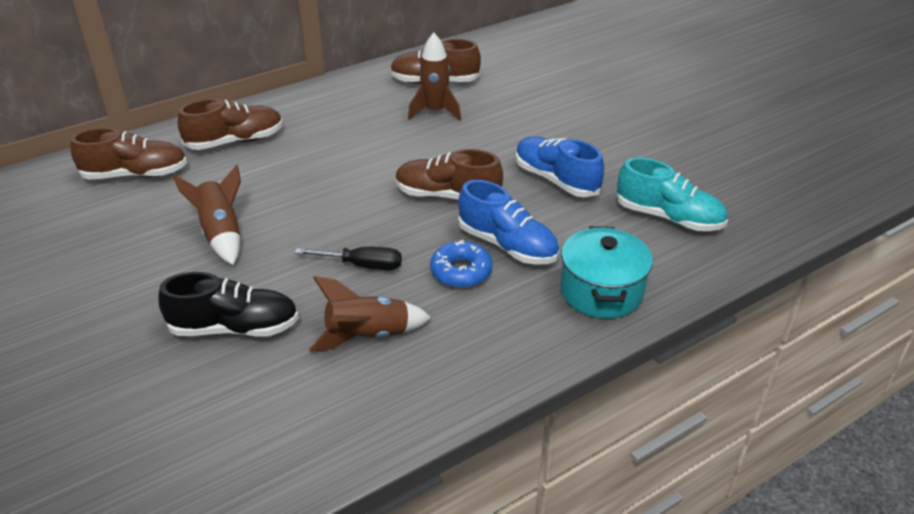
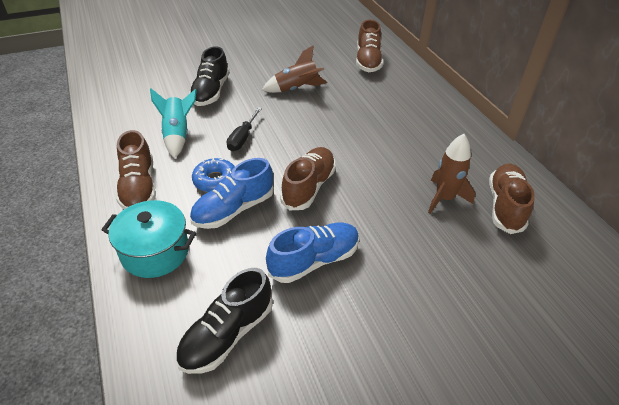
camera: 100 degrees right, 5 degrees up
brown shoe [178,99,283,150] -> brown shoe moved to [116,130,156,209]
brown rocket [309,276,431,352] -> turquoise rocket [150,89,197,158]
turquoise shoe [616,157,728,231] -> black shoe [175,268,273,374]

